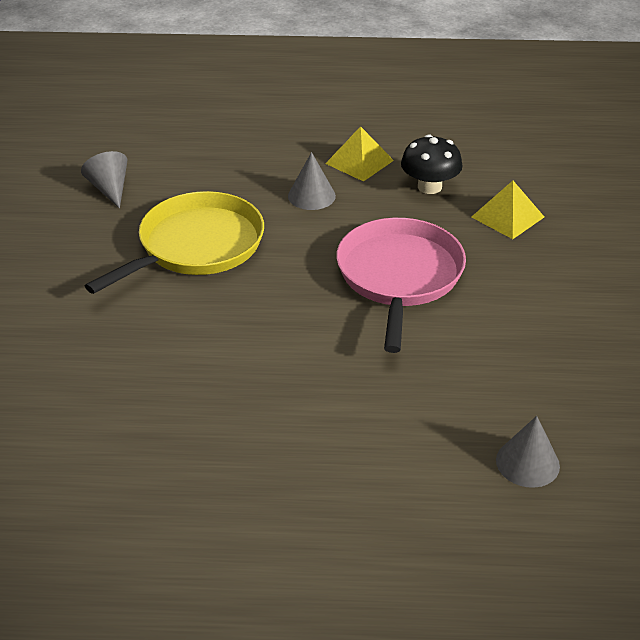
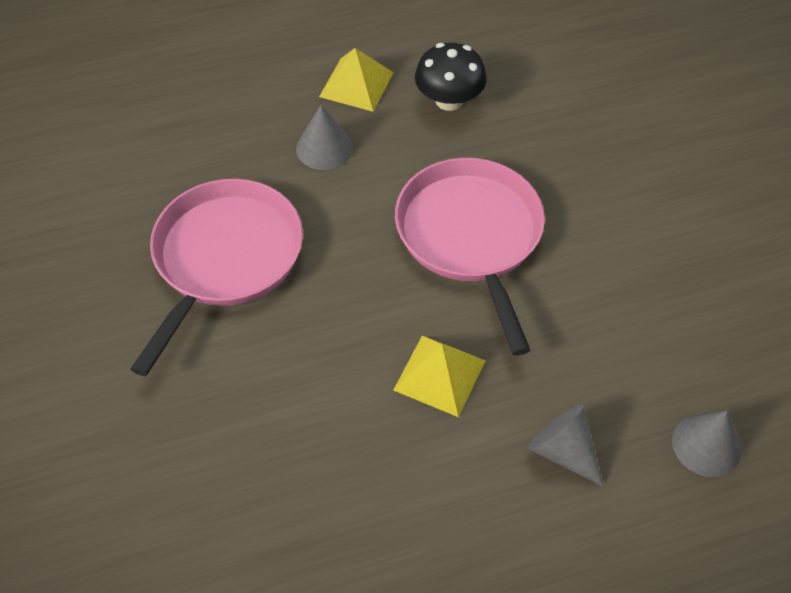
camera: 20 degrees left, 15 degrees up
grey cone [81,151,127,209] -> grey cone moved to [528,405,603,486]
yellow pan [85,191,264,294] -> pink pan [131,179,303,376]
yellow pyramid [472,181,544,239] -> yellow pyramid moved to [393,336,486,417]

